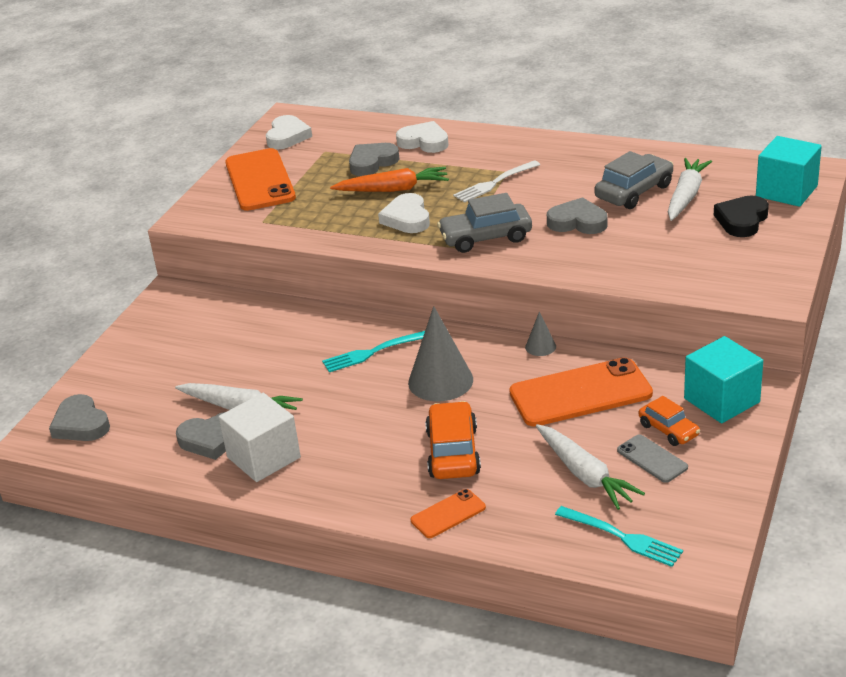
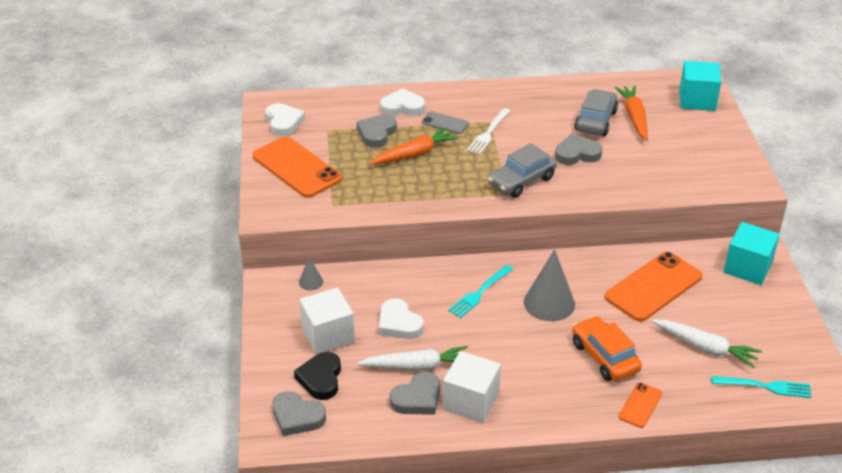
camera: 30 degrees left, 5 degrees up
white heart [378,193,430,233] -> white heart moved to [378,298,424,339]
grey cone [525,311,556,356] -> grey cone moved to [299,257,323,291]
grey phone [617,434,688,483] -> grey phone moved to [422,111,469,134]
orange car [639,396,700,446] -> none
white carrot [668,158,712,221] -> orange carrot [615,86,648,140]
black heart [714,196,769,237] -> black heart moved to [294,352,341,400]
none -> white cube [299,287,355,355]

